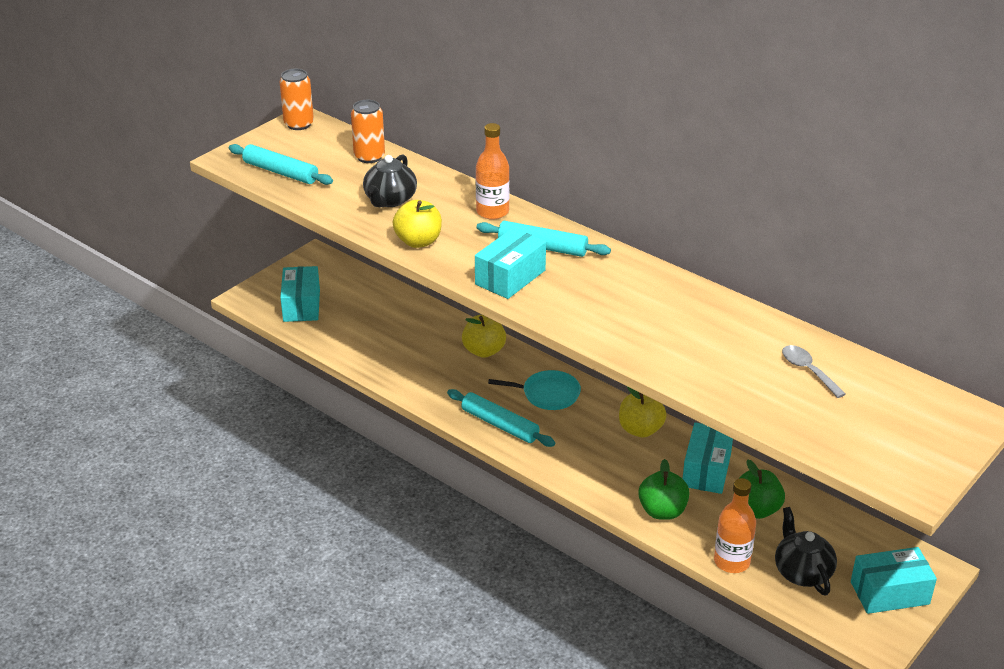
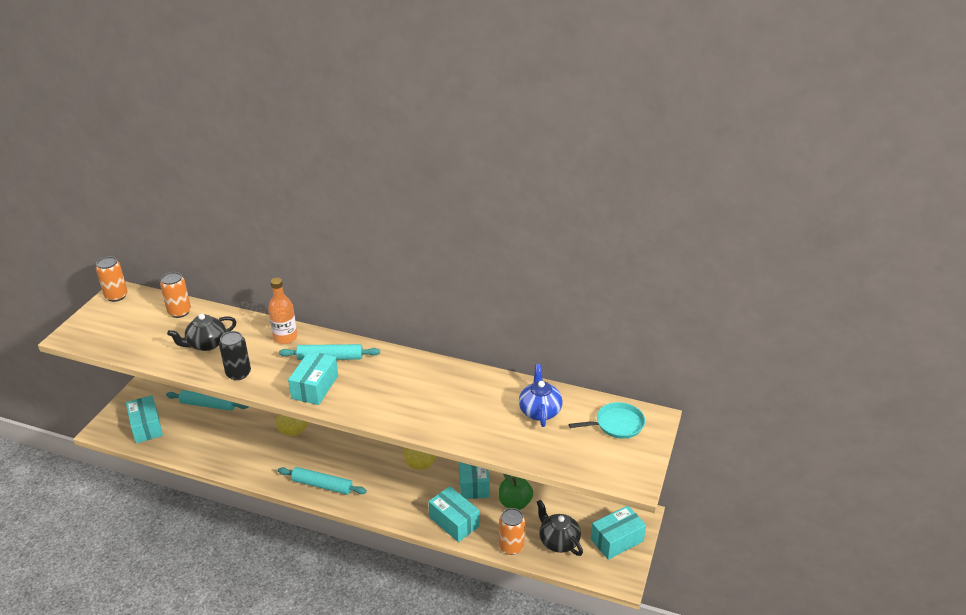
camera: 20 degrees left, 0 degrees up
turquoise rolling pin [229,144,333,185] -> turquoise rolling pin moved to [166,390,249,411]
black teapot [363,154,417,207] -> black teapot turned 60 degrees clockwise [167,314,236,351]
yellow apple [393,200,442,248] -> black can [219,331,251,380]
turquoise pan [488,370,581,410] -> turquoise pan moved to [569,402,645,439]
green apple [638,459,690,520] -> turquoise box [428,486,480,542]
orange bottle [714,478,756,573] -> orange can [499,508,525,555]
grey spoon [782,345,846,398] -> blue teapot [519,364,562,427]

